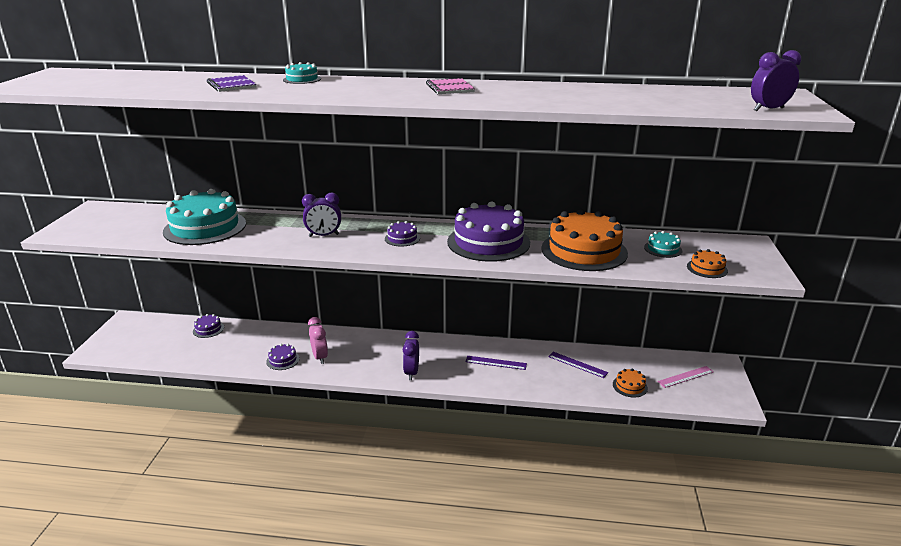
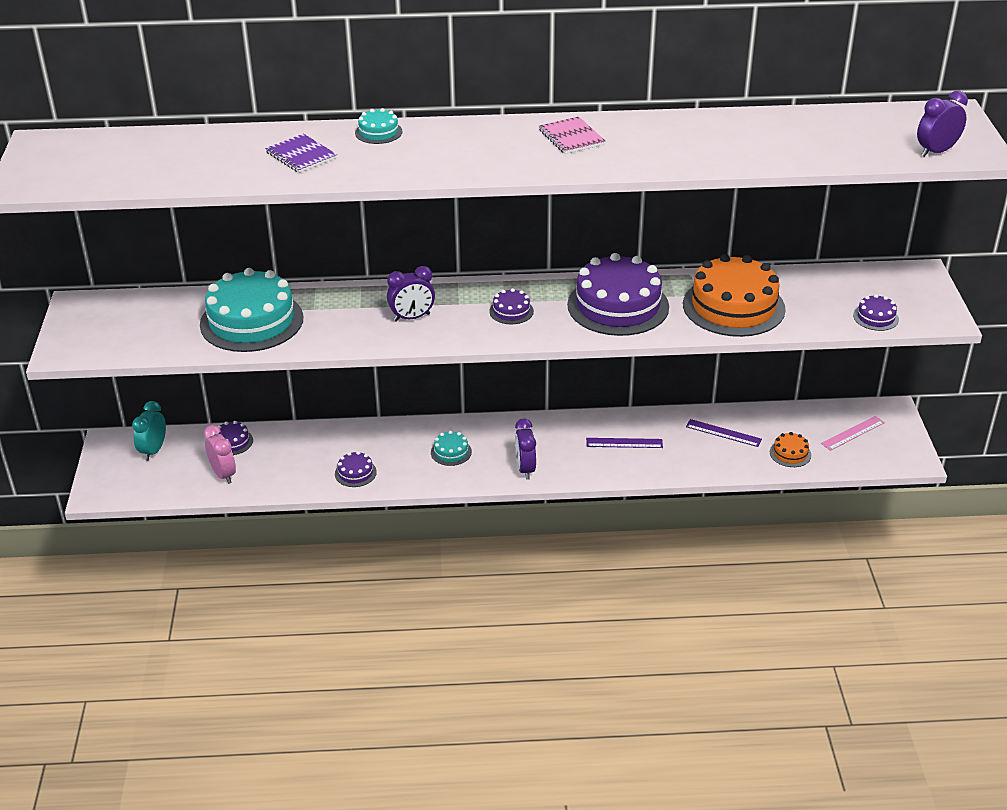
camera: 10 degrees left, 10 degrees up
pink clock [308,317,328,364] -> pink clock moved to [204,425,236,484]
turquoise cake [644,231,682,258] -> turquoise cake moved to [431,431,472,466]
orange cake [687,249,728,278] -> purple cake [853,294,899,331]
none -> turquoise clock [132,401,166,461]

